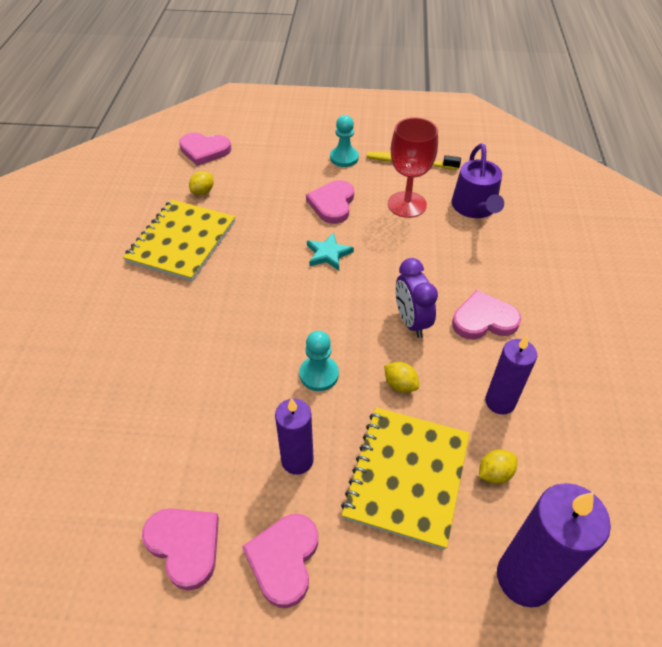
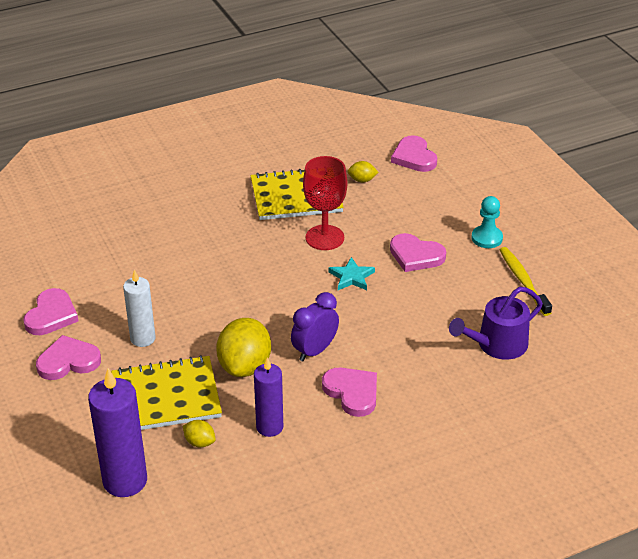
camera: 60 degrees right, 10 degrees down
purple candle [275,398,314,475] -> white candle [123,270,156,347]
turquoise pawn [299,331,339,391] -> none
pink heart [306,180,354,224] -> pink heart turned 135 degrees counterclockwise [390,233,446,272]
yellow lemon [384,362,419,393] -> yellow lemon [216,318,271,377], size x2.13
red goblet [388,117,438,218] -> red goblet moved to [303,156,347,250]

